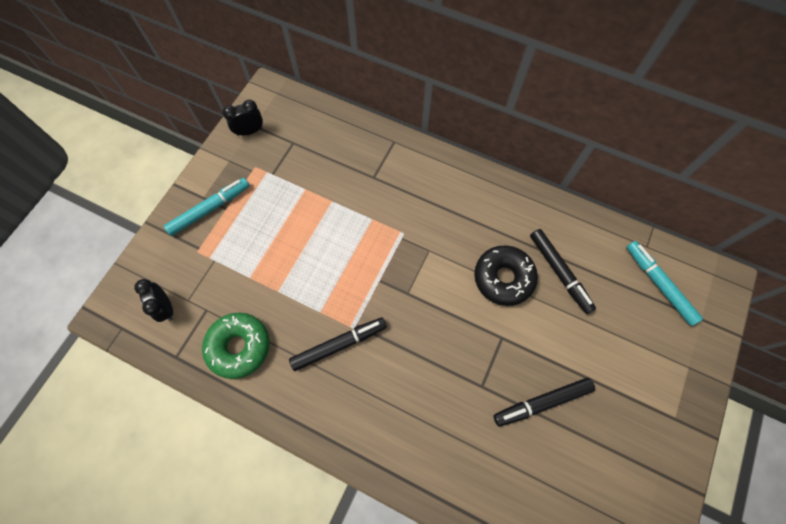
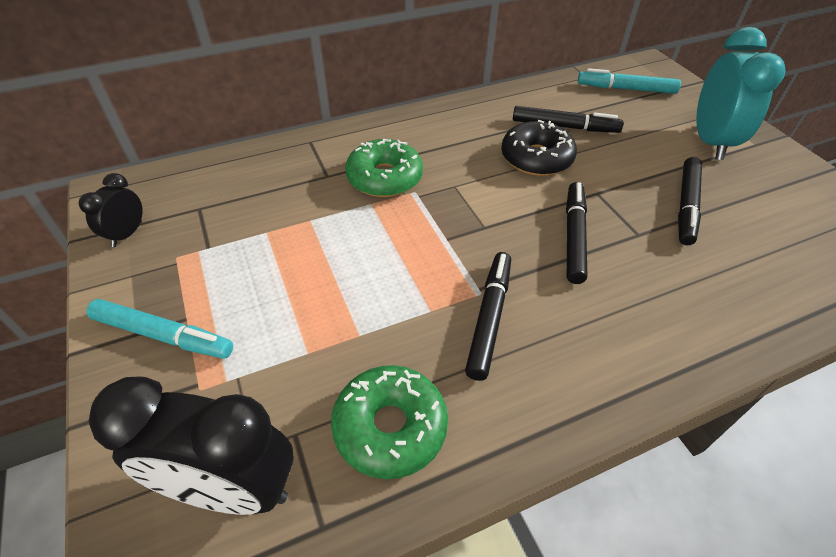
camera: 50 degrees left, 20 degrees down
black clock [134,279,173,322] -> black clock [89,376,294,515], size x1.96
turquoise marker [164,178,250,236] -> turquoise marker turned 105 degrees clockwise [87,299,233,359]
none -> green donut [345,139,423,197]
none -> black marker [566,182,587,284]
none -> turquoise clock [696,27,785,160]

